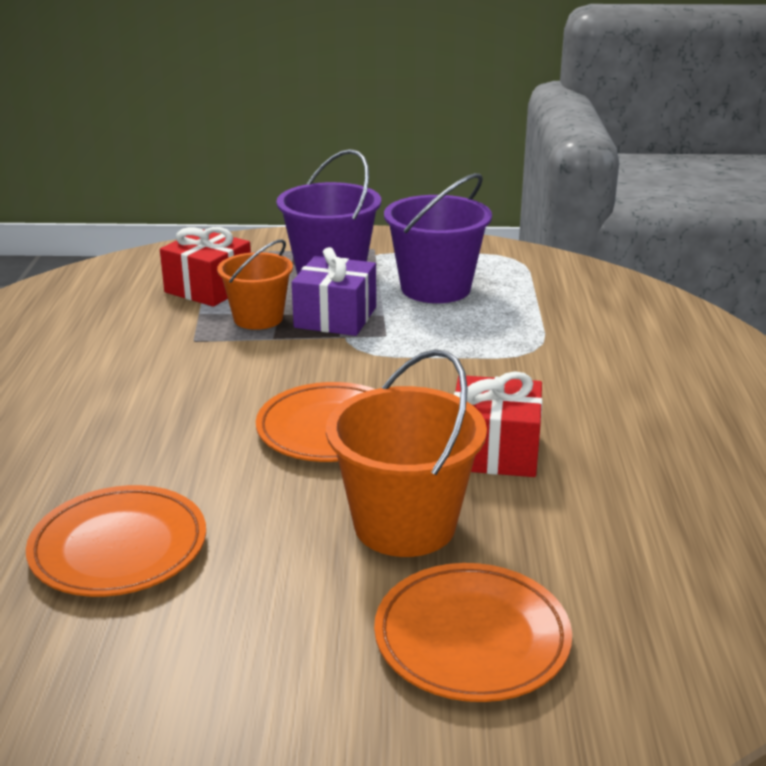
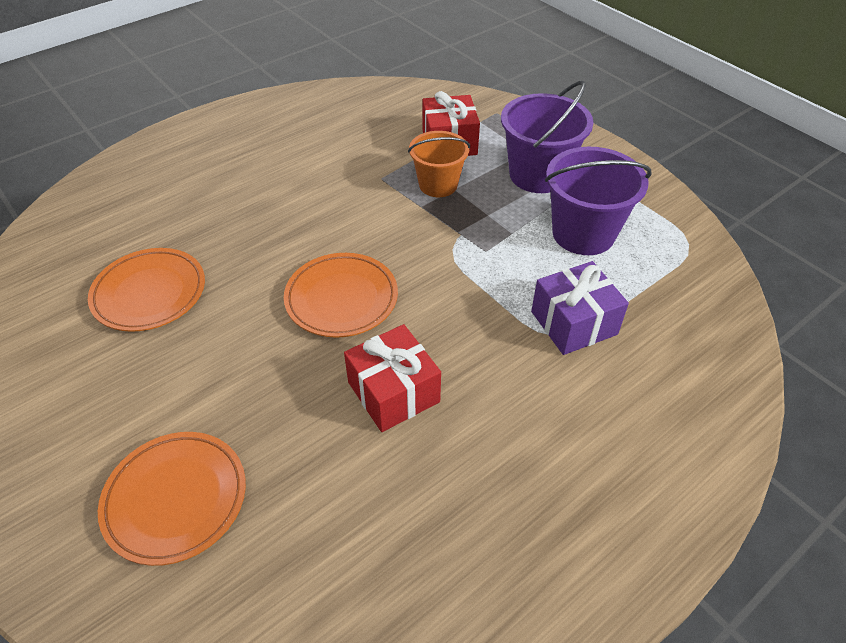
camera: 50 degrees right, 20 degrees up
purple gift [292,247,376,336] -> purple gift moved to [531,261,629,355]
orange bucket [326,349,487,557] -> none

